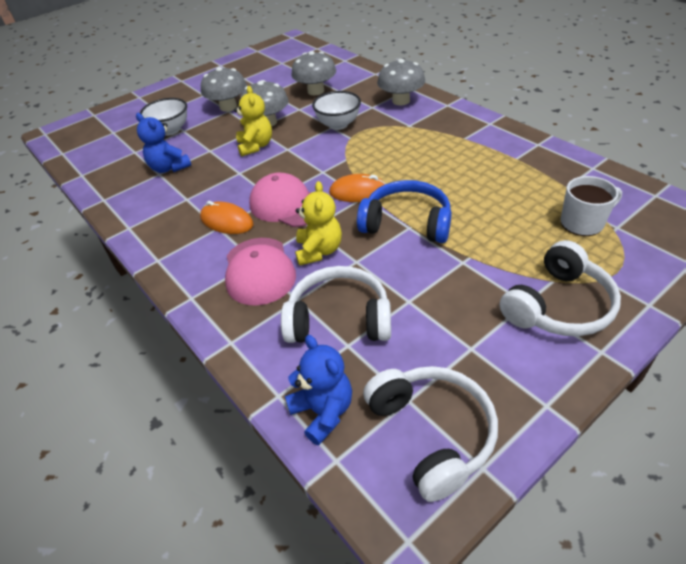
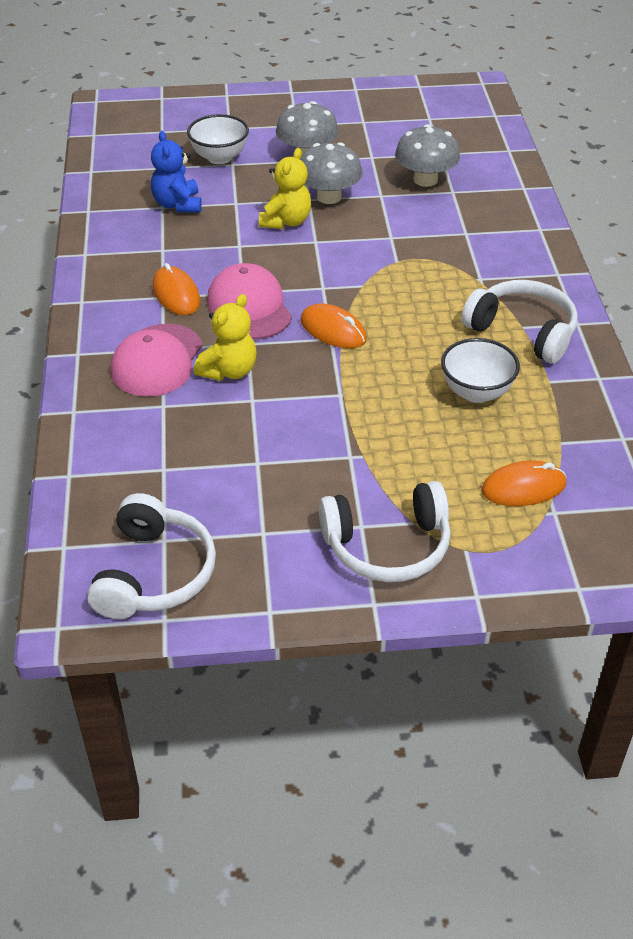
camera: 30 degrees right, 0 degrees up
white headphones [281,266,391,343] -> white headphones moved to [461,280,578,363]
blue teddy bear [285,335,352,446] -> none
white bowl [312,91,361,130] -> white bowl moved to [441,338,520,403]
blue headphones [357,180,452,243] -> none
grey mushroom [377,59,425,105] -> none
white mug [561,176,622,236] -> orange mouse [481,460,566,506]

